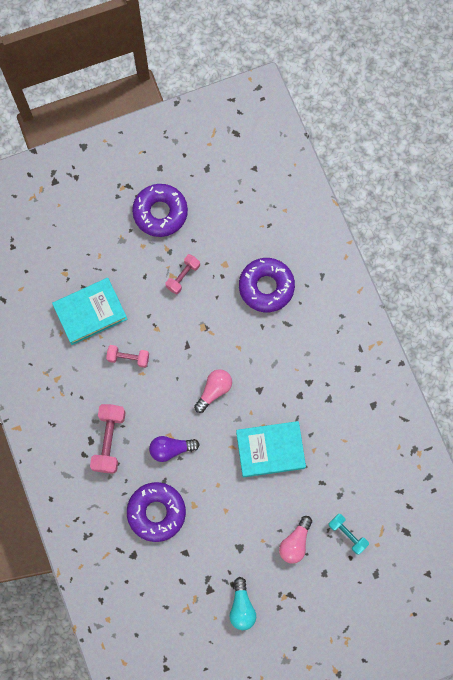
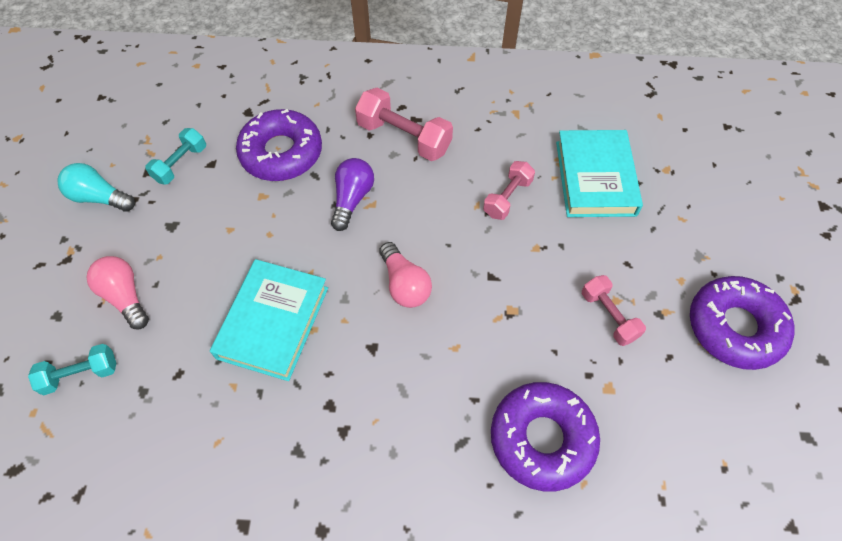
camera: 115 degrees right, 15 degrees down
none -> turquoise dumbbell [145,128,206,185]

